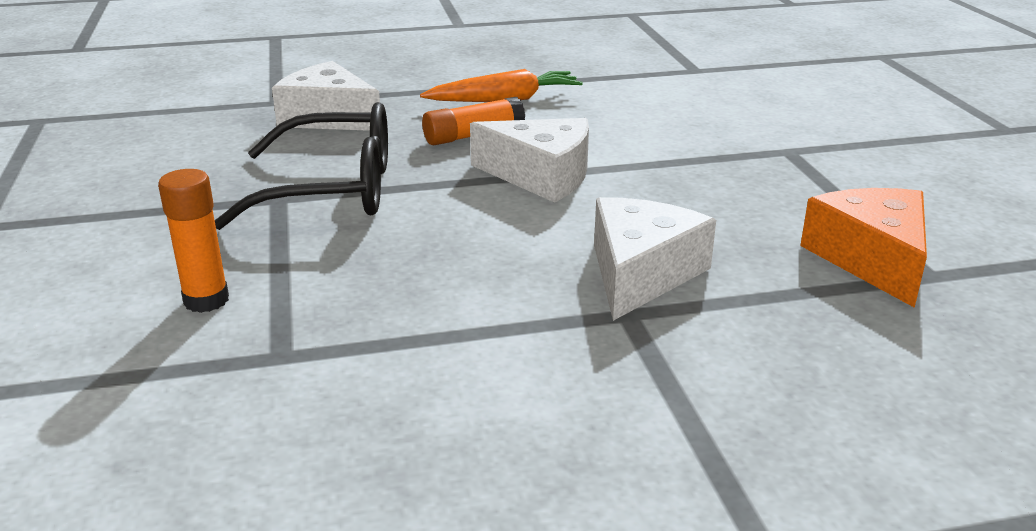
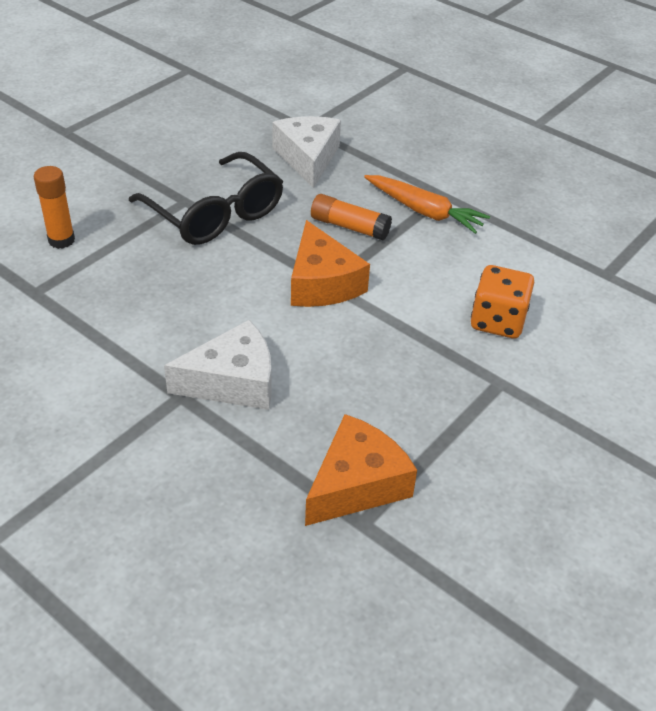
camera: 50 degrees right, 15 degrees up
white cheese [470,118,589,203] -> orange cheese [291,220,370,307]
none -> orange dice [471,265,534,339]

